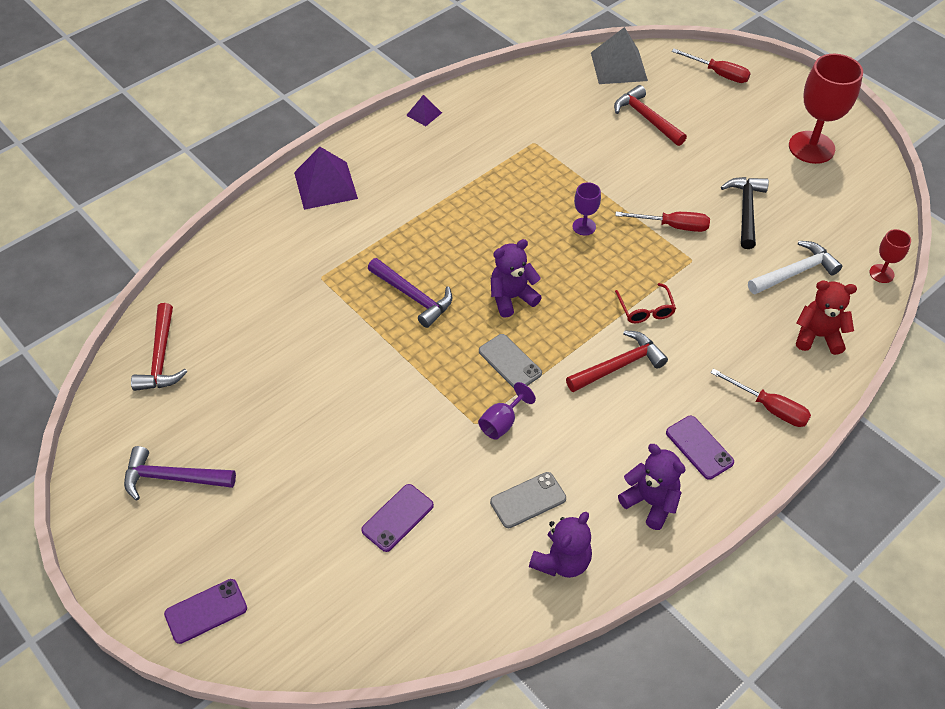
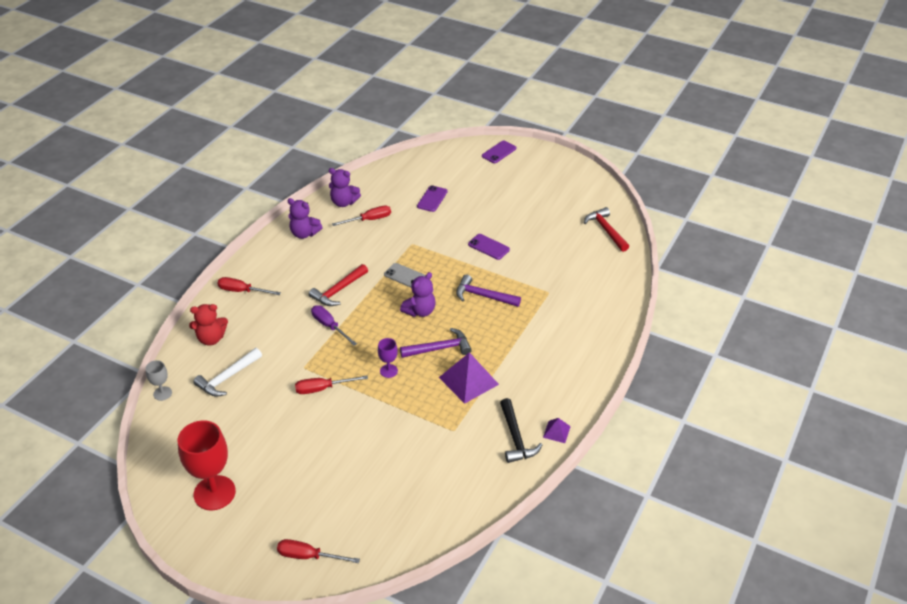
camera: 160 degrees right, 10 degrees down
purple hammer [124,446,236,500] -> purple hammer moved to [400,328,472,358]
purple pyramid [294,147,358,210] -> purple pyramid moved to [439,352,499,404]
purple goblet [478,382,536,440] -> none
grey phone [490,472,566,528] -> red screwdriver [332,205,391,226]
purple teddy bear [529,512,592,578] -> purple teddy bear turned 90 degrees counterclockwise [329,168,361,207]
grey pyramid [591,27,648,84] -> none
red hammer [614,85,687,146] -> none
red glasses [615,283,676,323] -> purple screwdriver [311,305,357,346]
purple phone [666,416,734,480] -> purple phone moved to [468,234,510,260]
black hammer [721,177,769,249] -> black hammer moved to [500,398,542,463]
red goblet [869,229,911,283] -> grey goblet [145,360,172,401]

